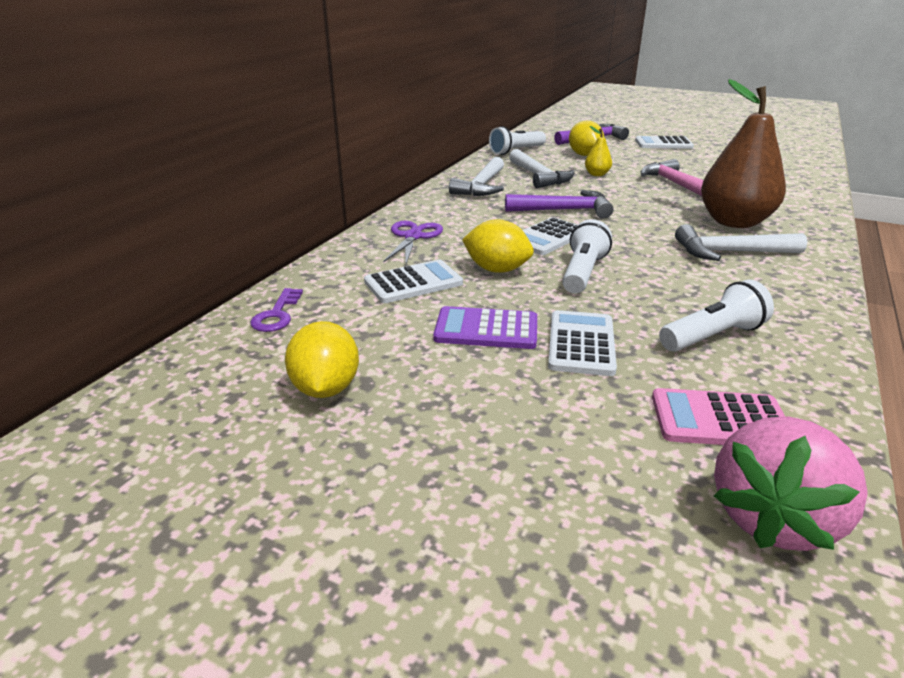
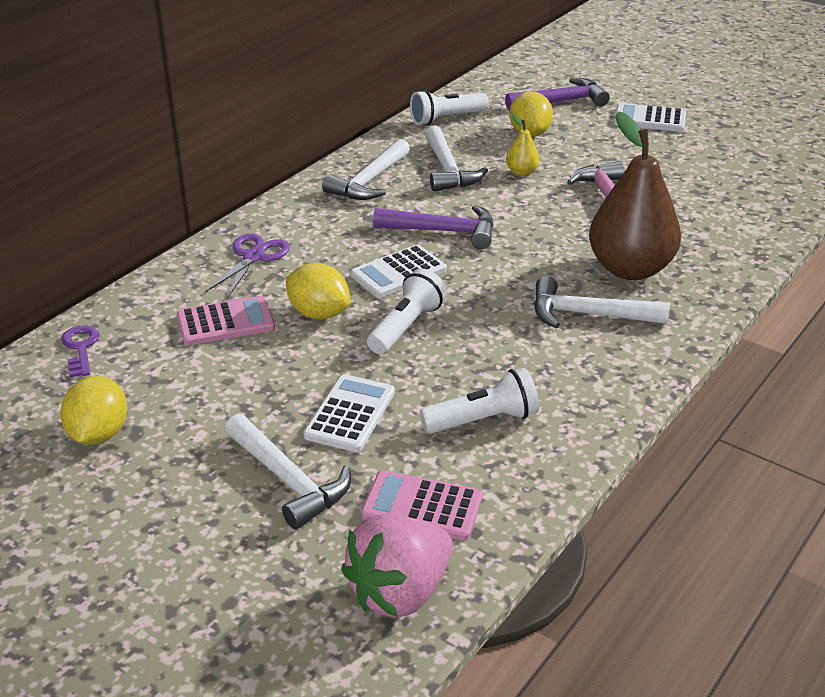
camera: 10 degrees right, 5 degrees up
purple key [250,288,303,332] -> purple key turned 150 degrees clockwise [61,325,99,377]
white calculator [364,260,463,303] -> pink calculator [177,296,275,345]
purple calculator [433,306,537,349] -> none
none -> white hammer [225,414,351,530]

